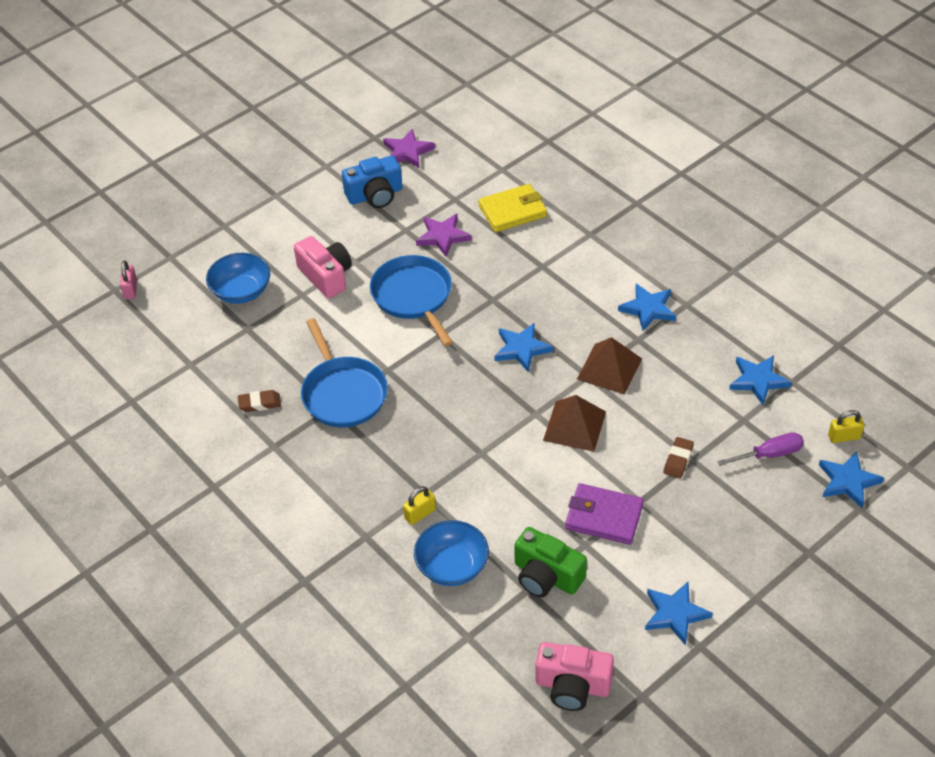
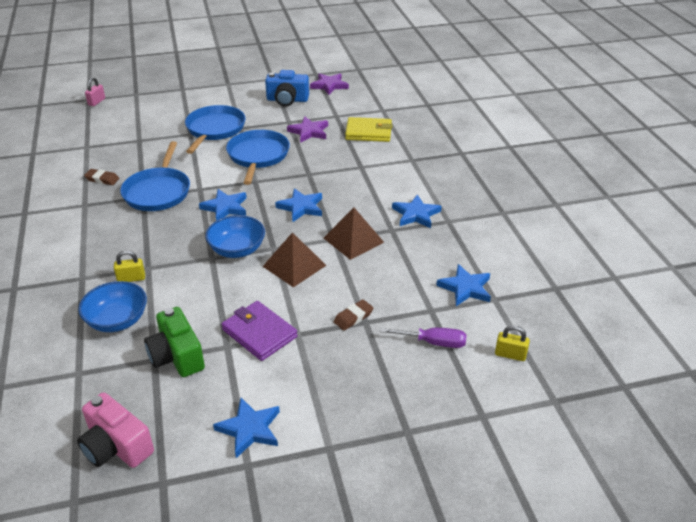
camera: 25 degrees right, 10 degrees down
blue bowl [206,253,270,304] -> blue bowl moved to [205,215,265,258]
pink camera [294,236,352,298] -> blue pan [185,105,245,154]
blue star [819,452,884,509] -> blue star moved to [199,189,247,221]

